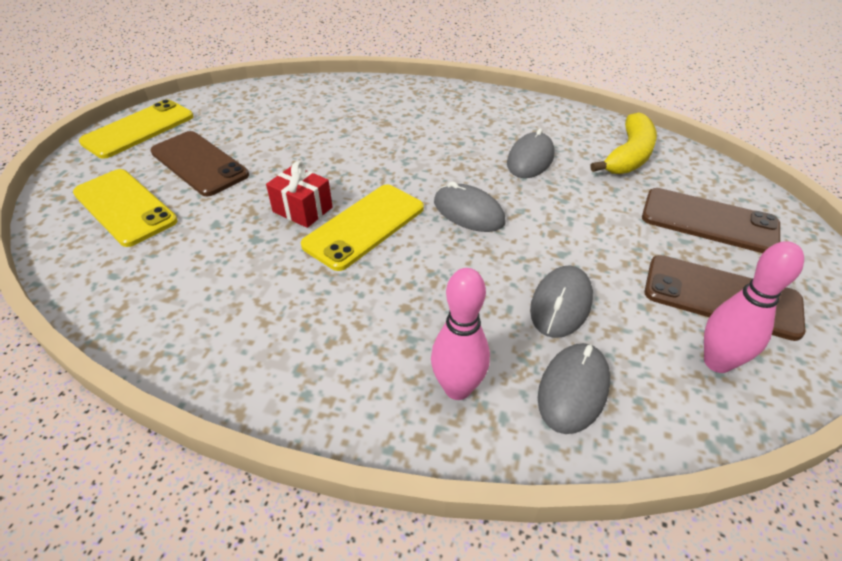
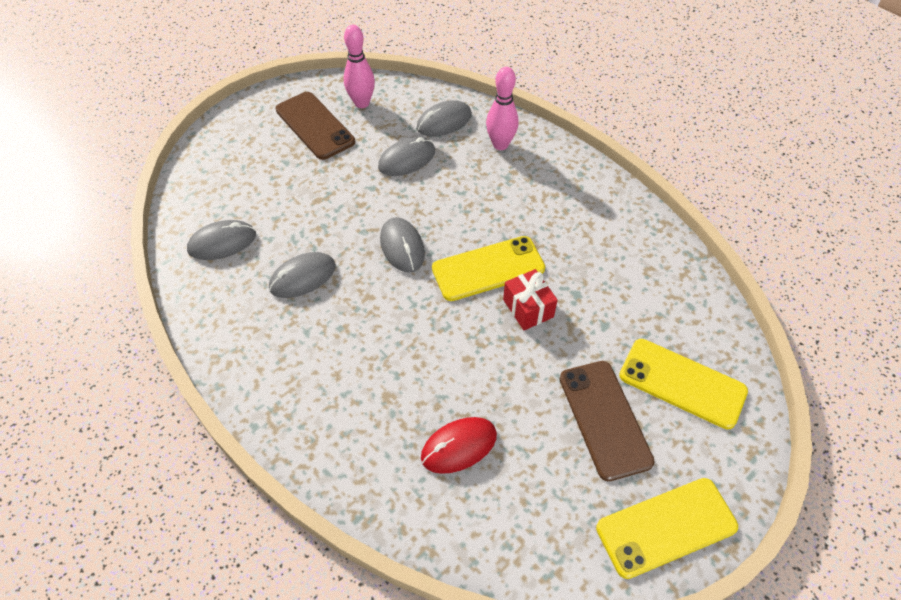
camera: 150 degrees left, 10 degrees up
yellow phone [73,169,178,247] -> yellow phone turned 45 degrees counterclockwise [619,339,748,429]
yellow banana [590,113,657,174] -> grey mouse [187,220,256,260]
brown phone [642,188,780,253] -> none
none -> red mouse [421,417,497,474]

